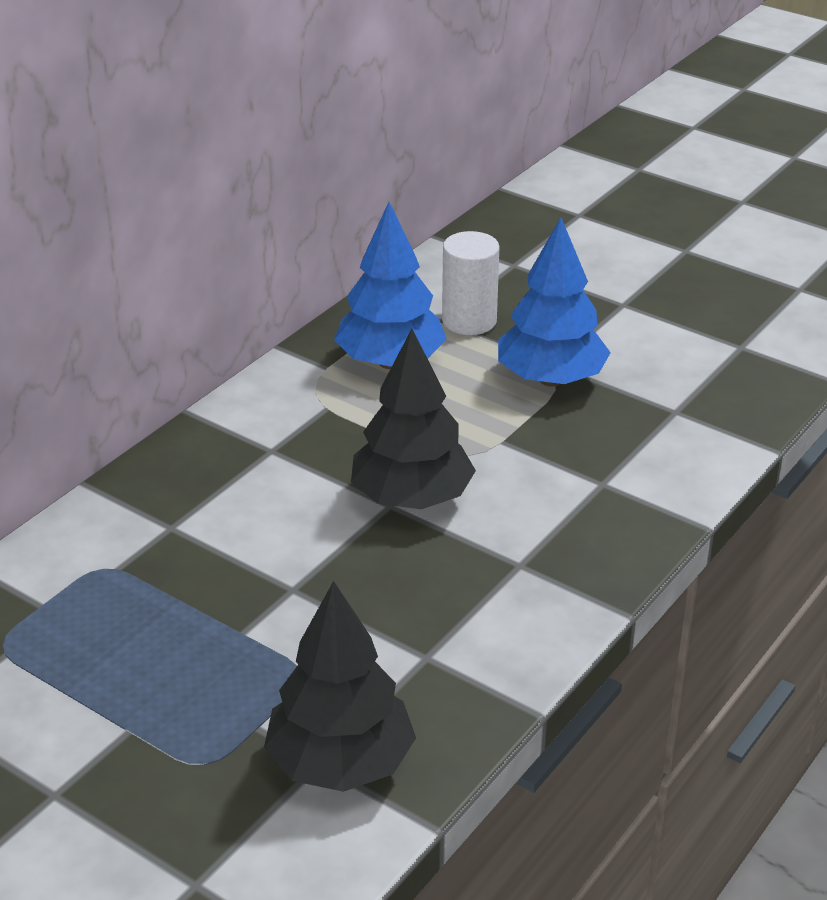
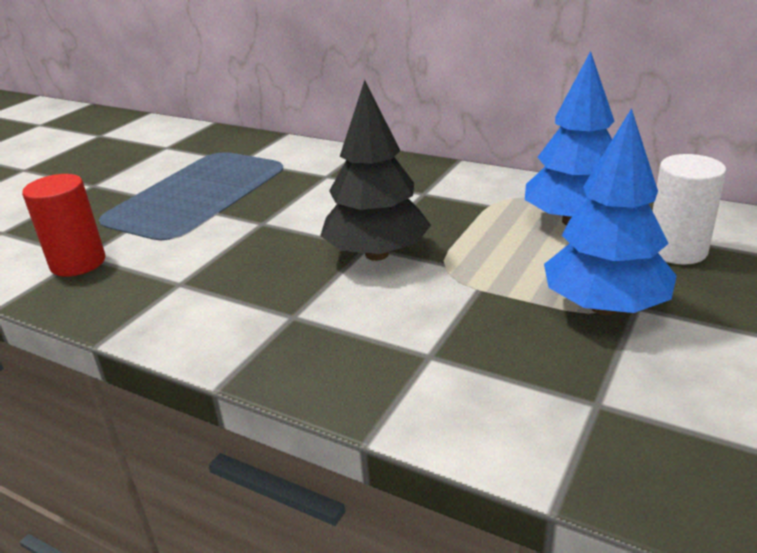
camera: 85 degrees right, 5 degrees down
black tree [264,581,416,792] -> red cylinder [22,174,105,277]

